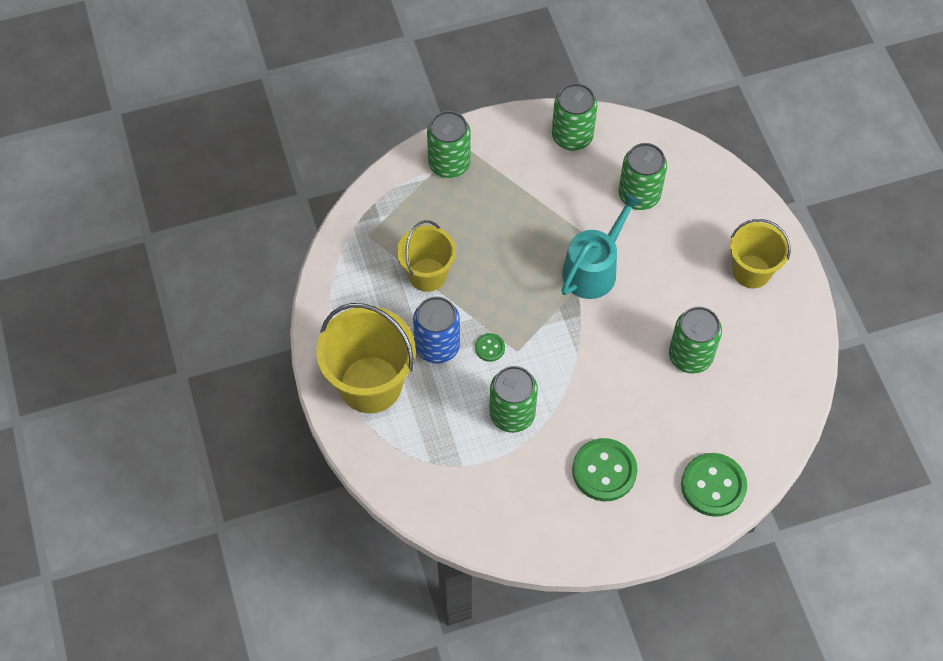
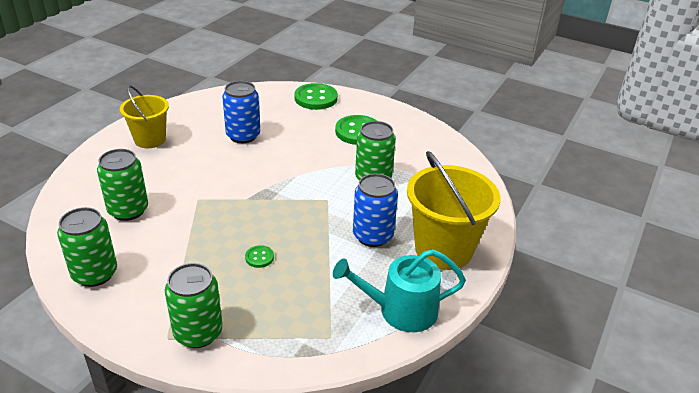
camera: 135 degrees left, 25 degrees down
yellow bucket [397,220,456,292] -> none
green button [475,333,505,362] -> green button moved to [245,245,274,268]
turquoise watering can [562,193,642,299] -> turquoise watering can moved to [333,249,466,332]
green can [669,307,722,374] -> blue can [222,81,260,143]

